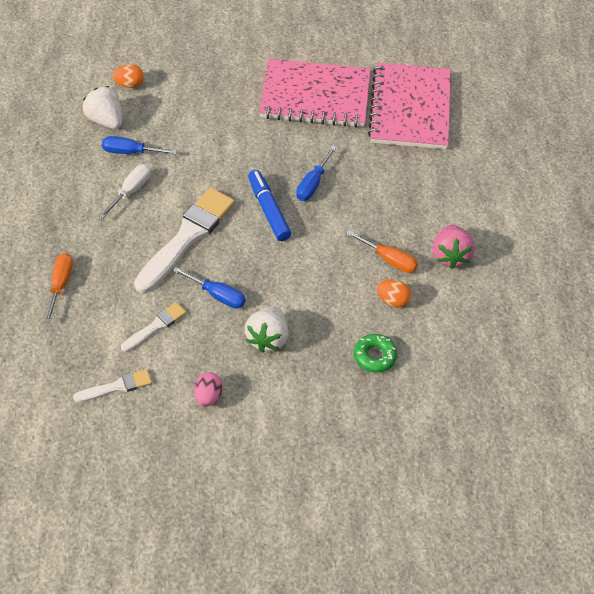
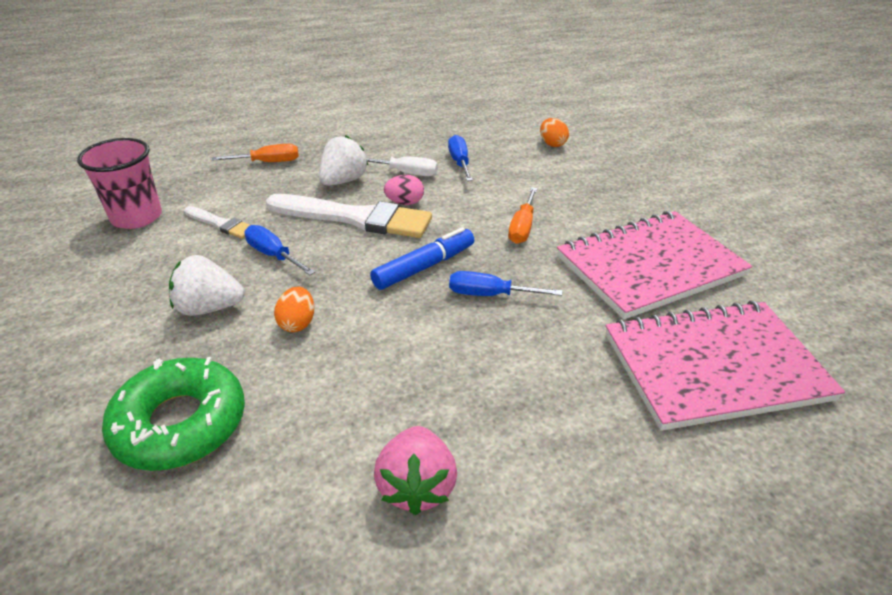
camera: 75 degrees right, 15 degrees down
white brush [73,369,152,402] -> pink cup [77,138,162,229]
white strawberry [83,86,122,129] -> white strawberry moved to [319,135,368,186]
blue screwdriver [173,267,246,309] -> blue screwdriver turned 120 degrees clockwise [244,225,315,275]
pink egg [194,372,223,407] -> pink egg moved to [384,175,424,205]
pink notebook [259,59,371,128] -> pink notebook turned 75 degrees clockwise [557,211,752,320]
orange screwdriver [346,230,418,273] -> orange screwdriver moved to [508,187,537,244]
green donut [354,334,397,373] -> green donut [102,357,245,471], size x1.86
orange egg [377,280,411,307] -> orange egg moved to [274,287,314,332]
pink strawberry [432,225,475,269] -> pink strawberry turned 75 degrees counterclockwise [374,426,457,515]

